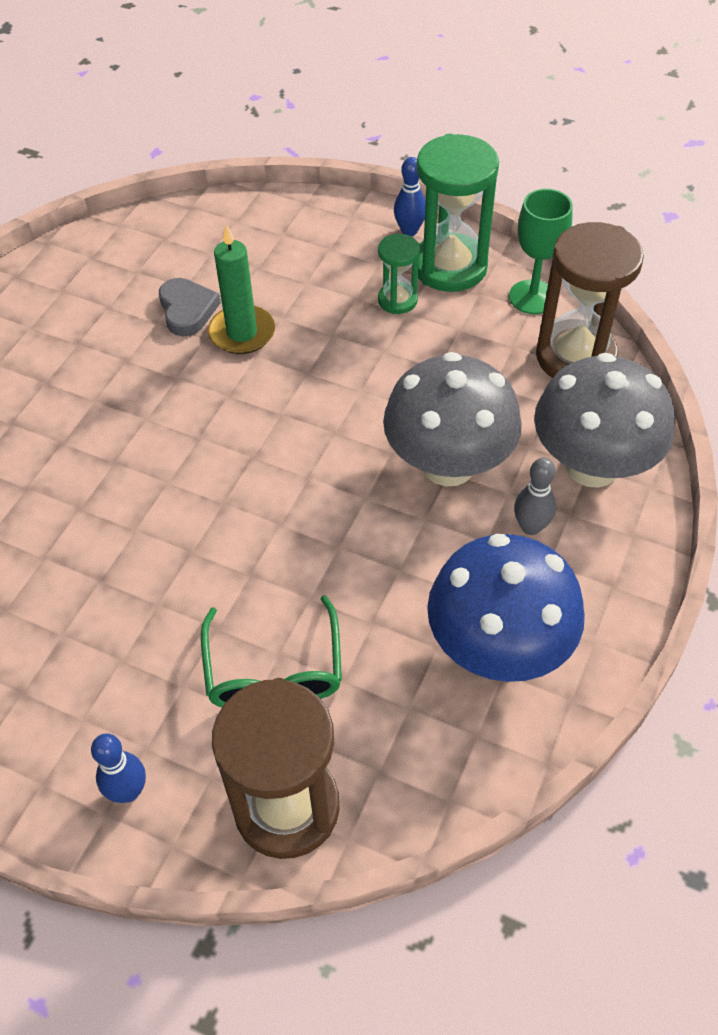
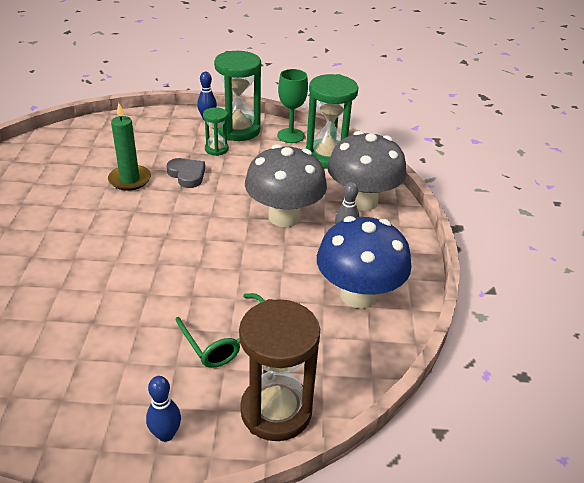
camera: 25 degrees left, 15 degrees down
grey heart [159,278,221,336] -> grey heart moved to [167,158,205,188]
brown hourglass [536,222,644,378] -> green hourglass [305,74,359,169]

